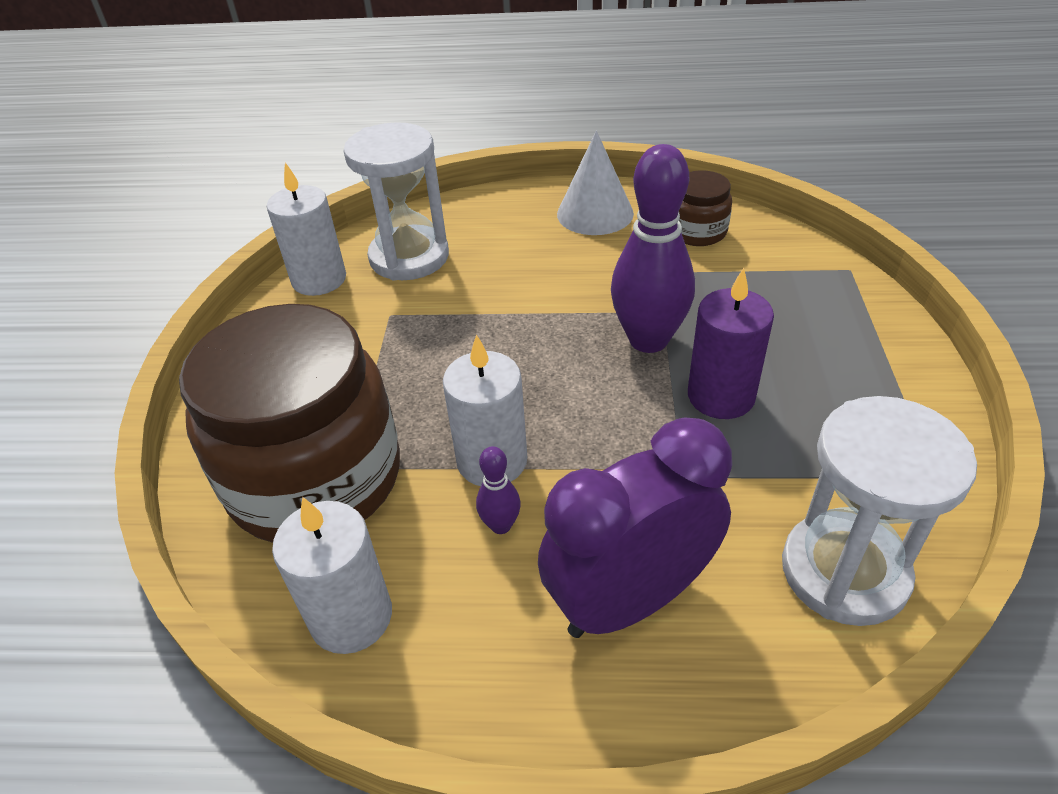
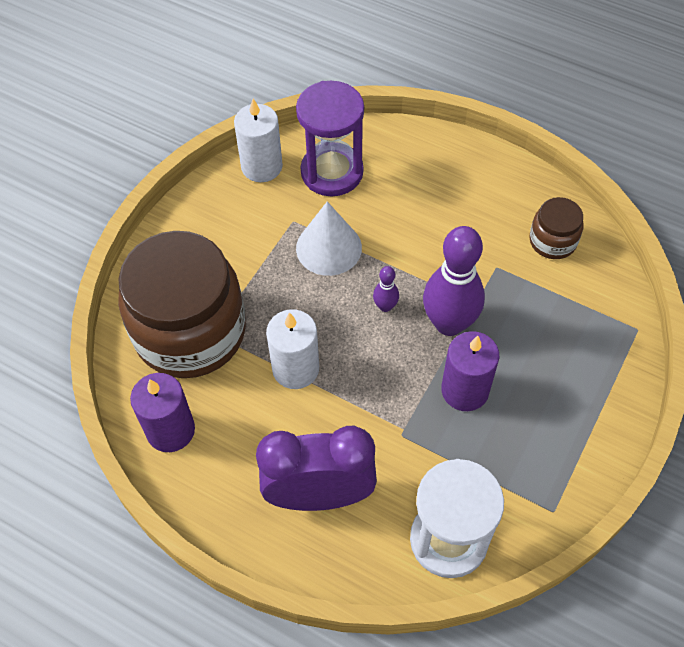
camera: 25 degrees right, 15 degrees up
white candle [272,497,392,654] -> purple candle [130,373,195,452]
white hourglass [344,122,449,280] -> purple hourglass [296,81,364,196]
purple bowling pin [476,446,521,534] -> purple bowling pin moved to [373,266,399,312]
white cone [557,131,634,235] -> white cone moved to [296,201,362,276]

